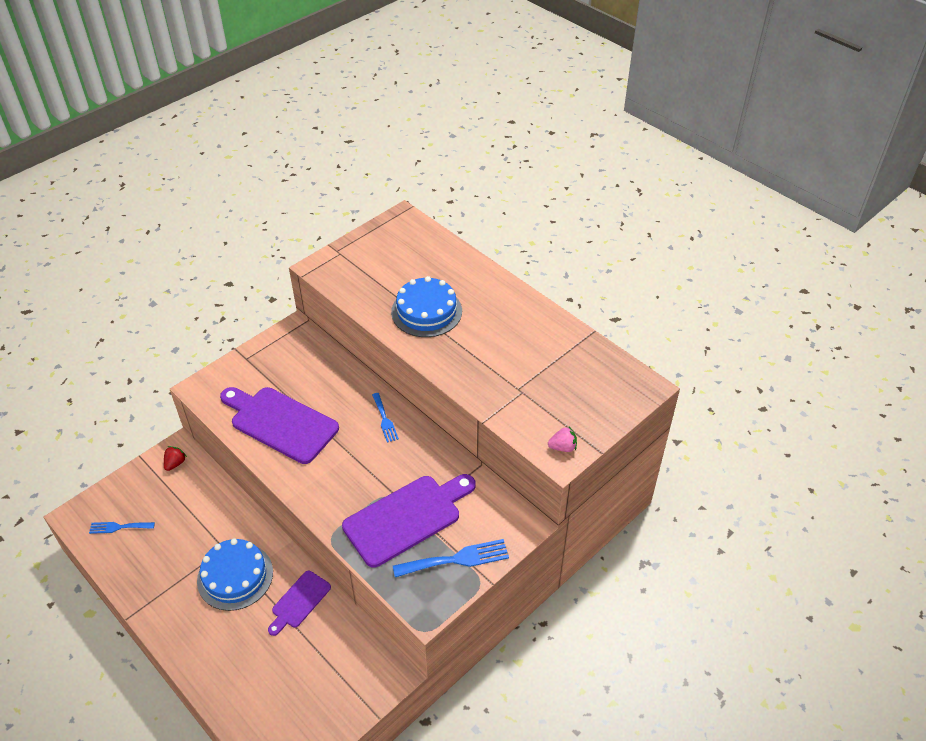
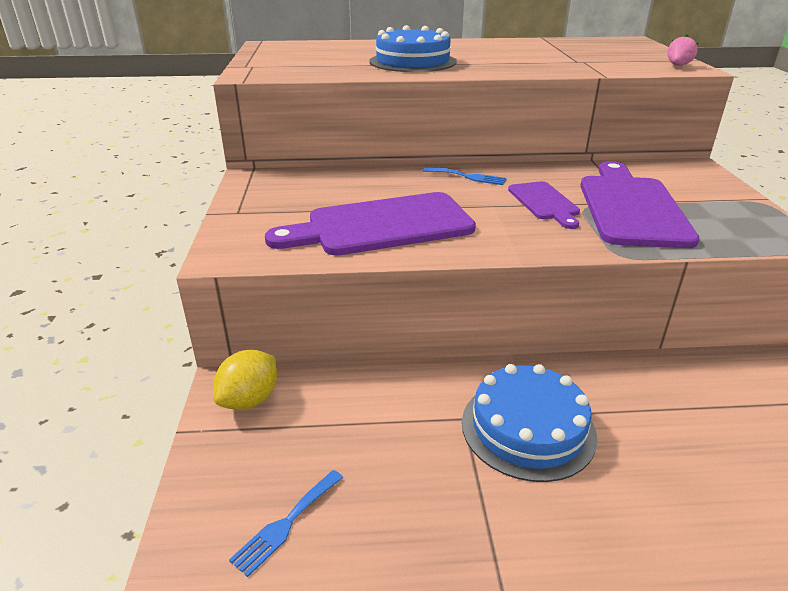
camera: 50 degrees left, 15 degrees down
red strawberry [164,446,187,471] -> yellow lemon [213,350,277,410]
purple cutting board [268,570,331,636] -> purple cutting board moved to [508,181,580,229]
blue fork [393,539,509,577] -> none

